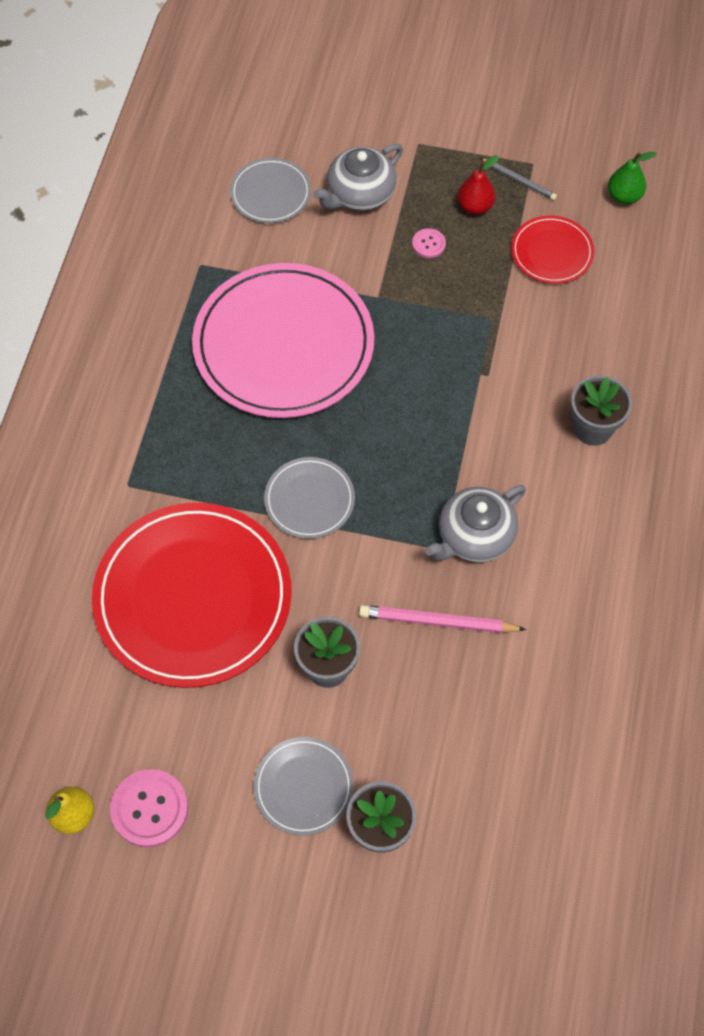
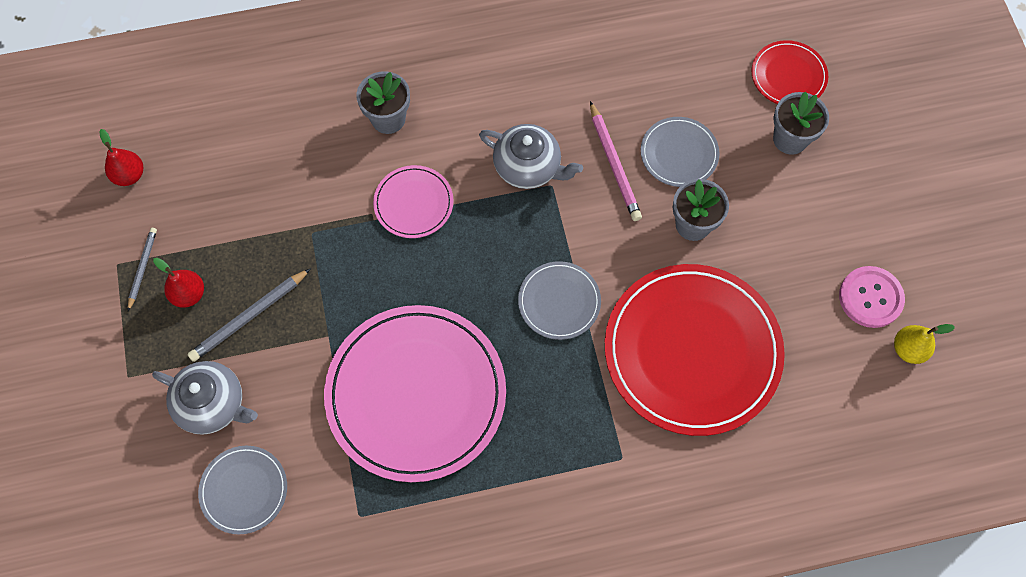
camera: 115 degrees left, 5 degrees up
grey plate [254,737,354,836] -> grey plate moved to [641,117,720,187]
pink button [412,228,446,258] -> grey pencil [187,268,311,362]
red plate [511,216,594,284] -> red plate moved to [752,40,828,104]
green pear [608,152,657,204] -> red pear [99,129,143,186]
none -> pink plate [373,165,454,238]

